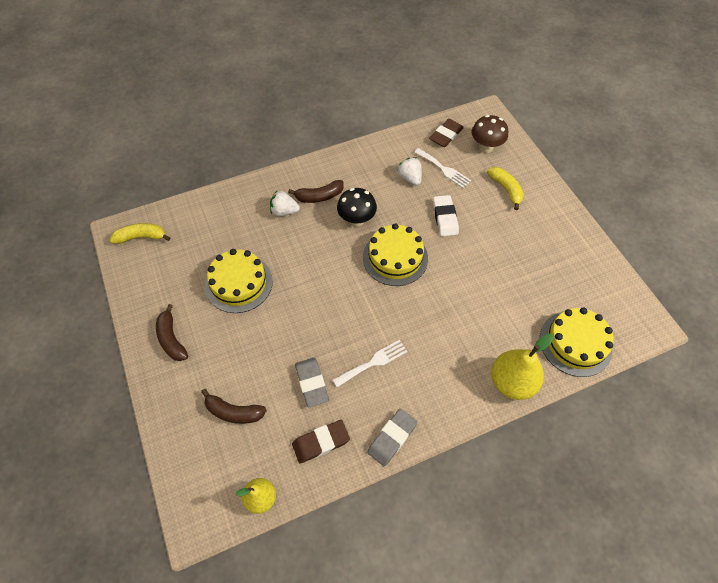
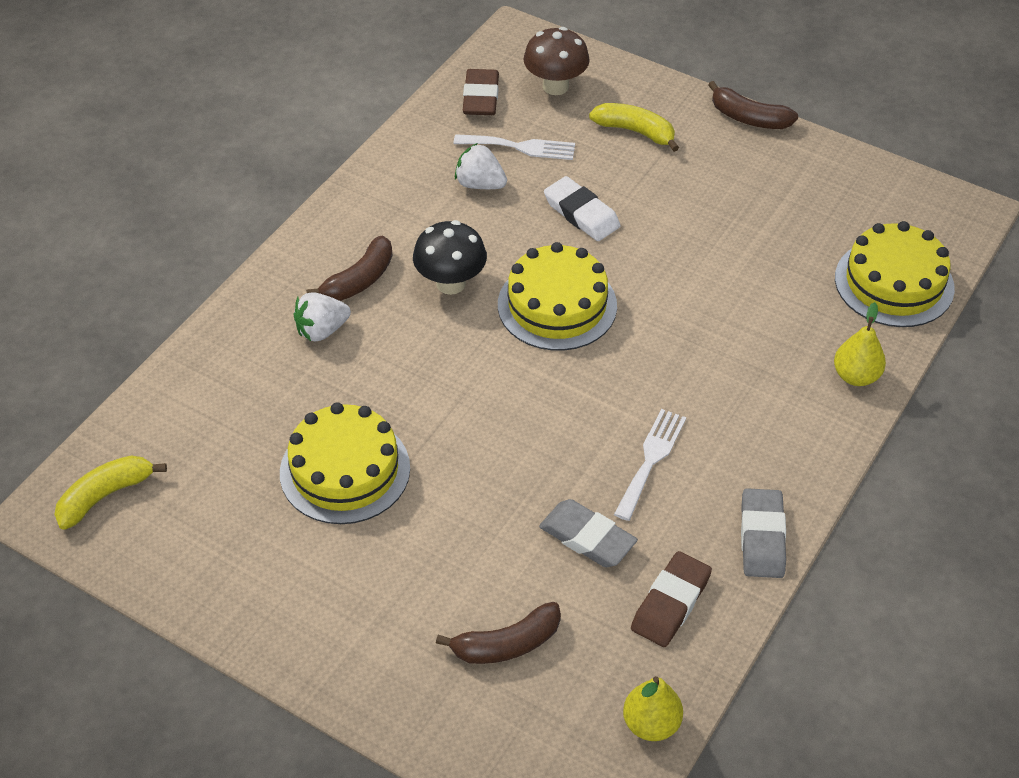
camera: 35 degrees left, 10 degrees down
brown banana [156,304,188,361] -> brown banana moved to [708,81,798,129]
yellow pear [491,333,554,400] -> yellow pear [834,302,886,386], size x0.61

